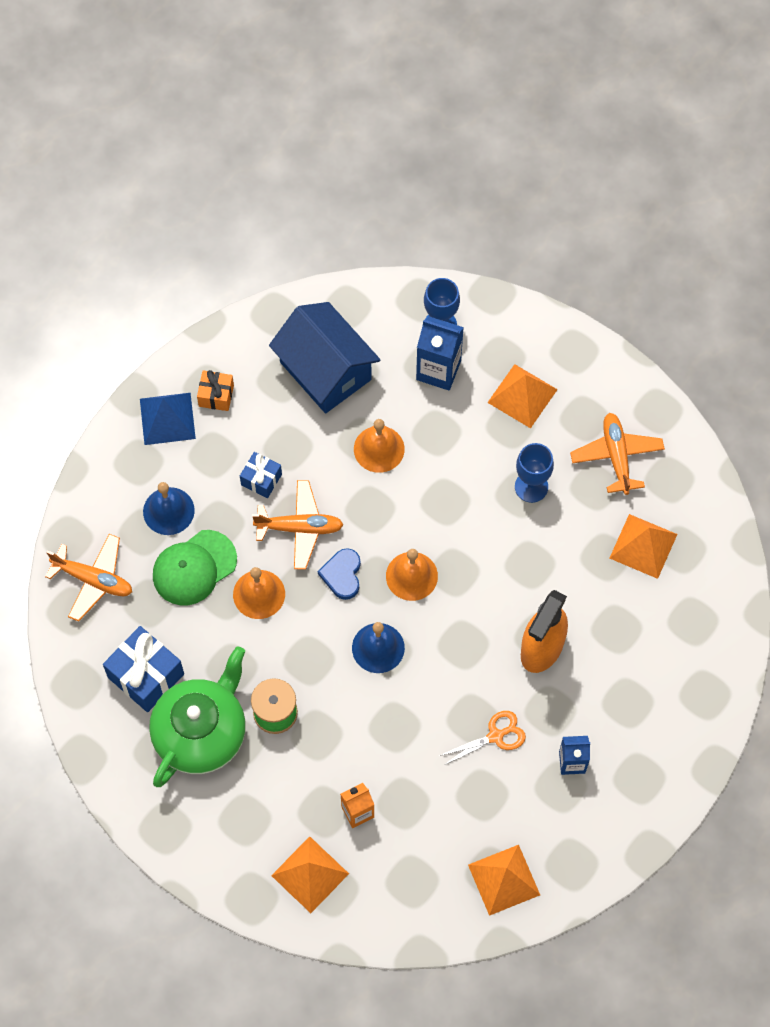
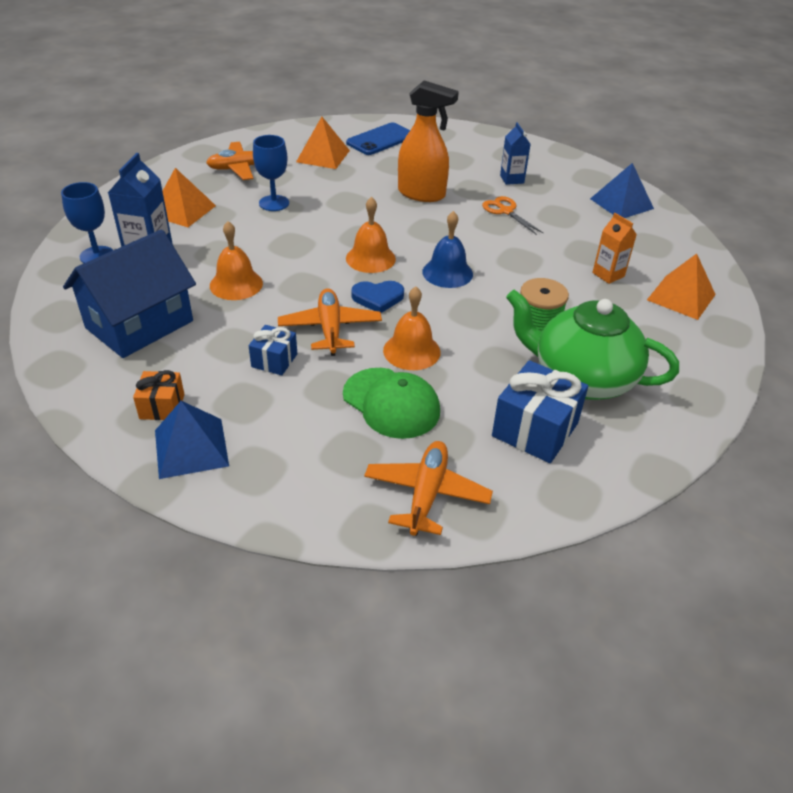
camera: 100 degrees left, 25 degrees down
blue bell [143,482,195,535] -> none
orange pyramid [468,845,540,916] -> blue pyramid [590,163,654,218]
none -> blue phone [346,123,410,155]

